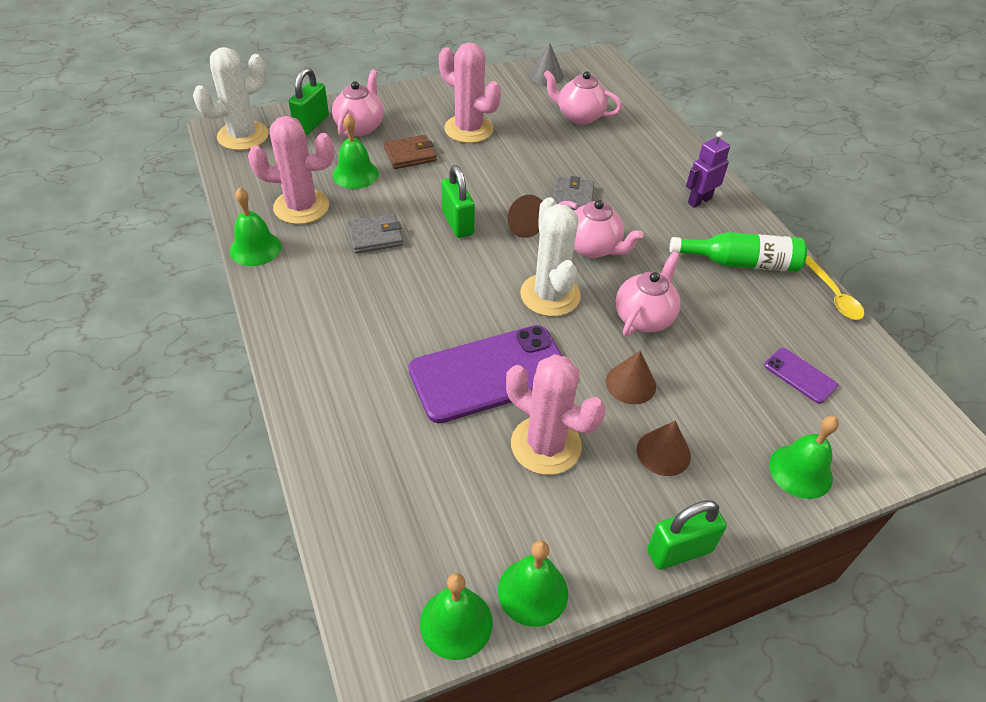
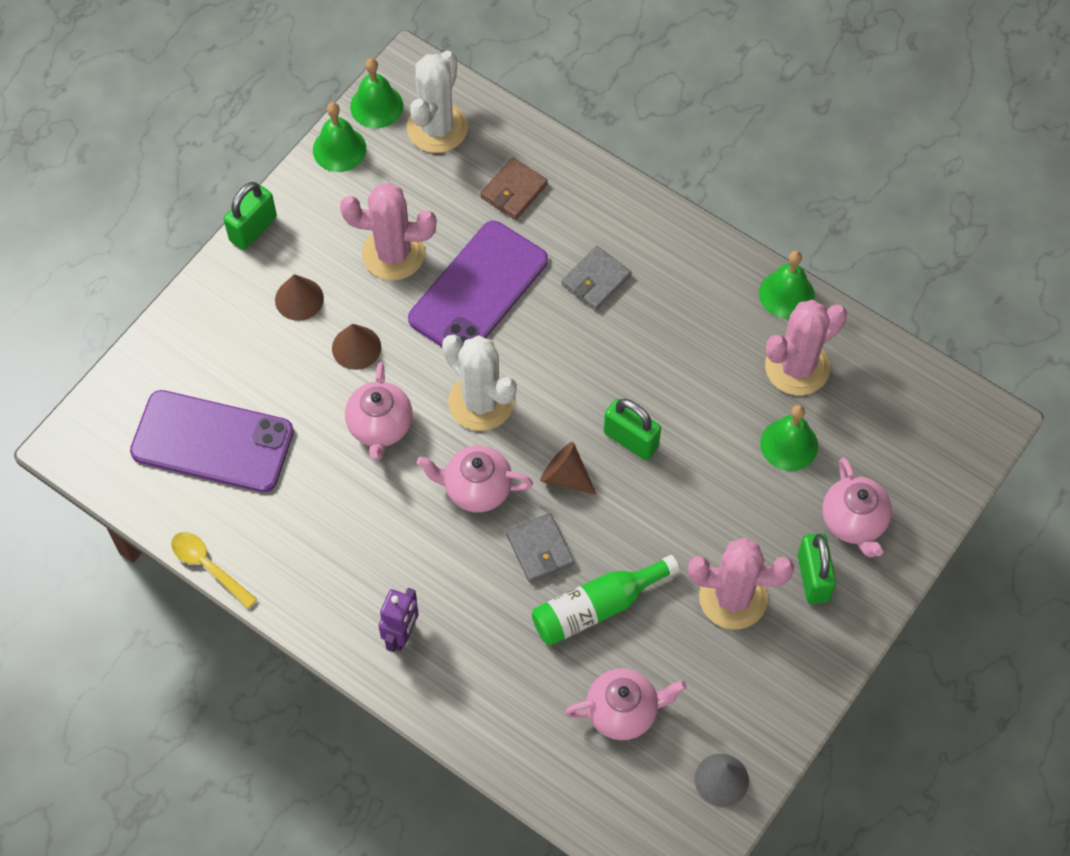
camera: 150 degrees right, 15 degrees up
white cactus [193,47,269,150] -> white cactus moved to [407,51,468,153]
green padlock [289,68,329,135] -> green padlock moved to [798,533,836,604]
grey wallet [347,214,403,254] -> grey wallet moved to [561,246,631,311]
brown wallet [384,135,437,169] -> brown wallet moved to [480,157,548,220]
green bottle [670,232,807,272] -> green bottle moved to [532,555,679,645]
purple phone [764,348,838,404] -> purple phone [130,390,294,492], size x2.22
green bell [769,416,839,499] -> none

